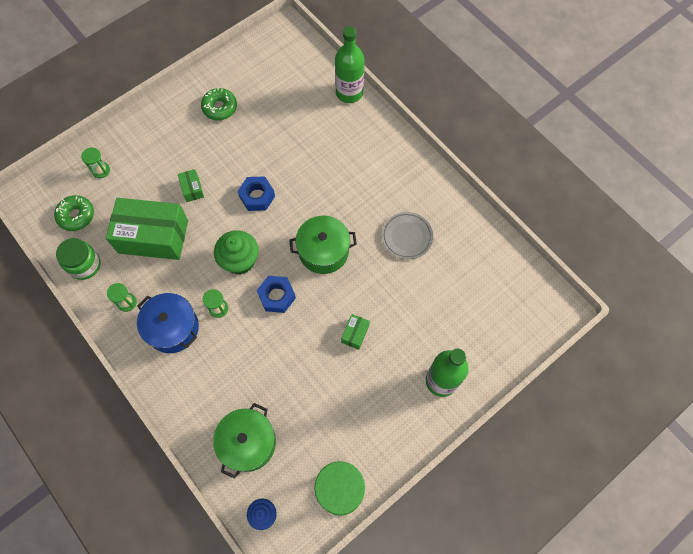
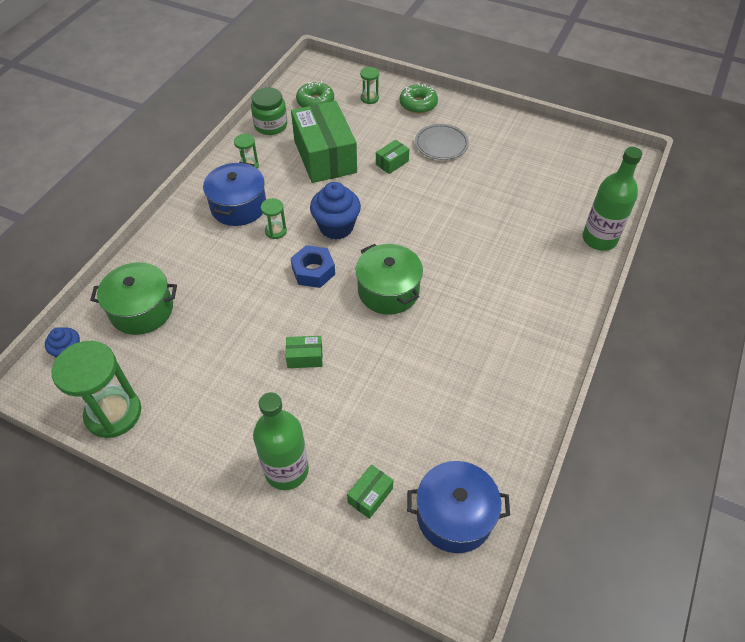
camera: 65 degrees right, 15 degrees down
green donut [201,88,237,120] -> green donut moved to [400,84,438,114]
green cupcake [214,230,259,275] -> blue cupcake [310,182,361,240]
blue nut [238,176,275,211] -> none
grey plate [382,212,433,259] -> grey plate moved to [415,124,469,160]
none -> green box [347,464,393,519]
none -> blue pot [407,461,510,553]

